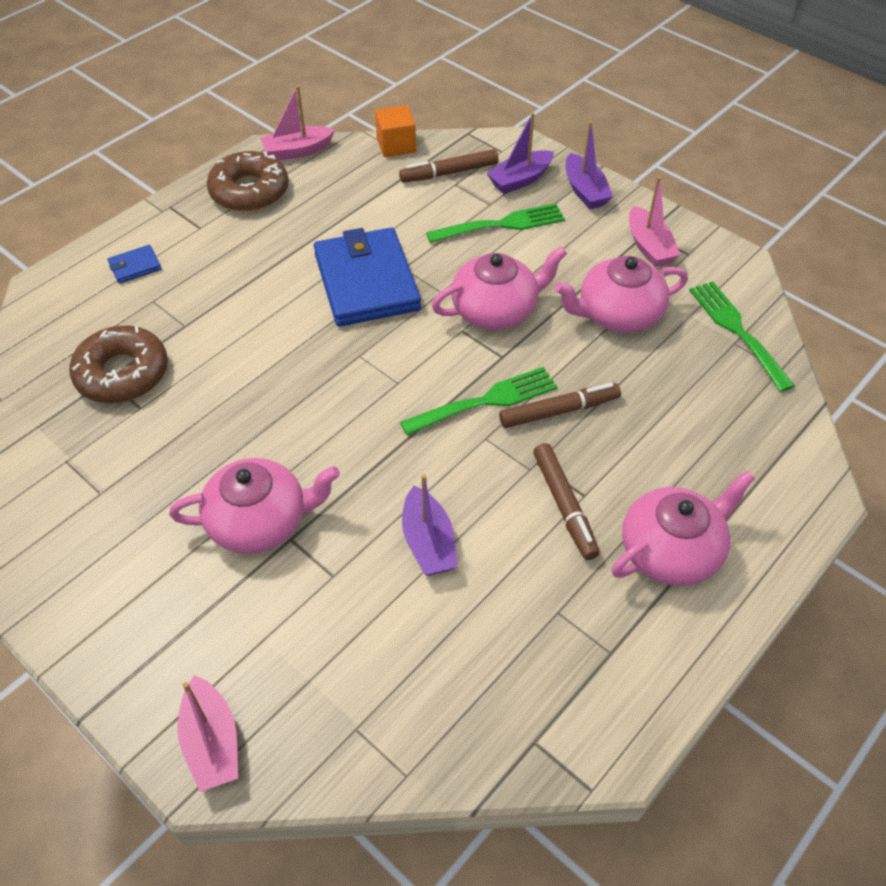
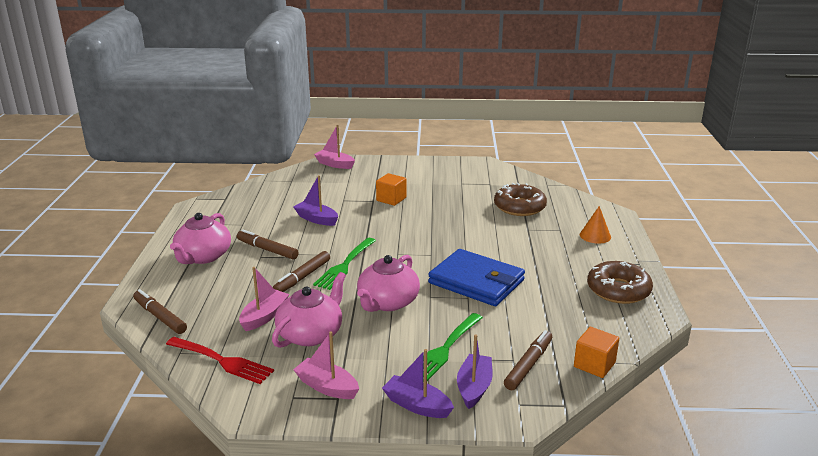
camera: 140 degrees right, 25 degrees down
blue wallet [108,245,161,284] -> orange cone [580,206,611,244]
pink teapot [169,458,340,554] -> orange cube [376,173,406,206]
pink boat [260,85,335,160] -> pink boat moved to [239,267,289,331]
green fork [689,281,795,392] -> red fork [166,337,274,384]
none -> brown marker [133,289,187,334]

